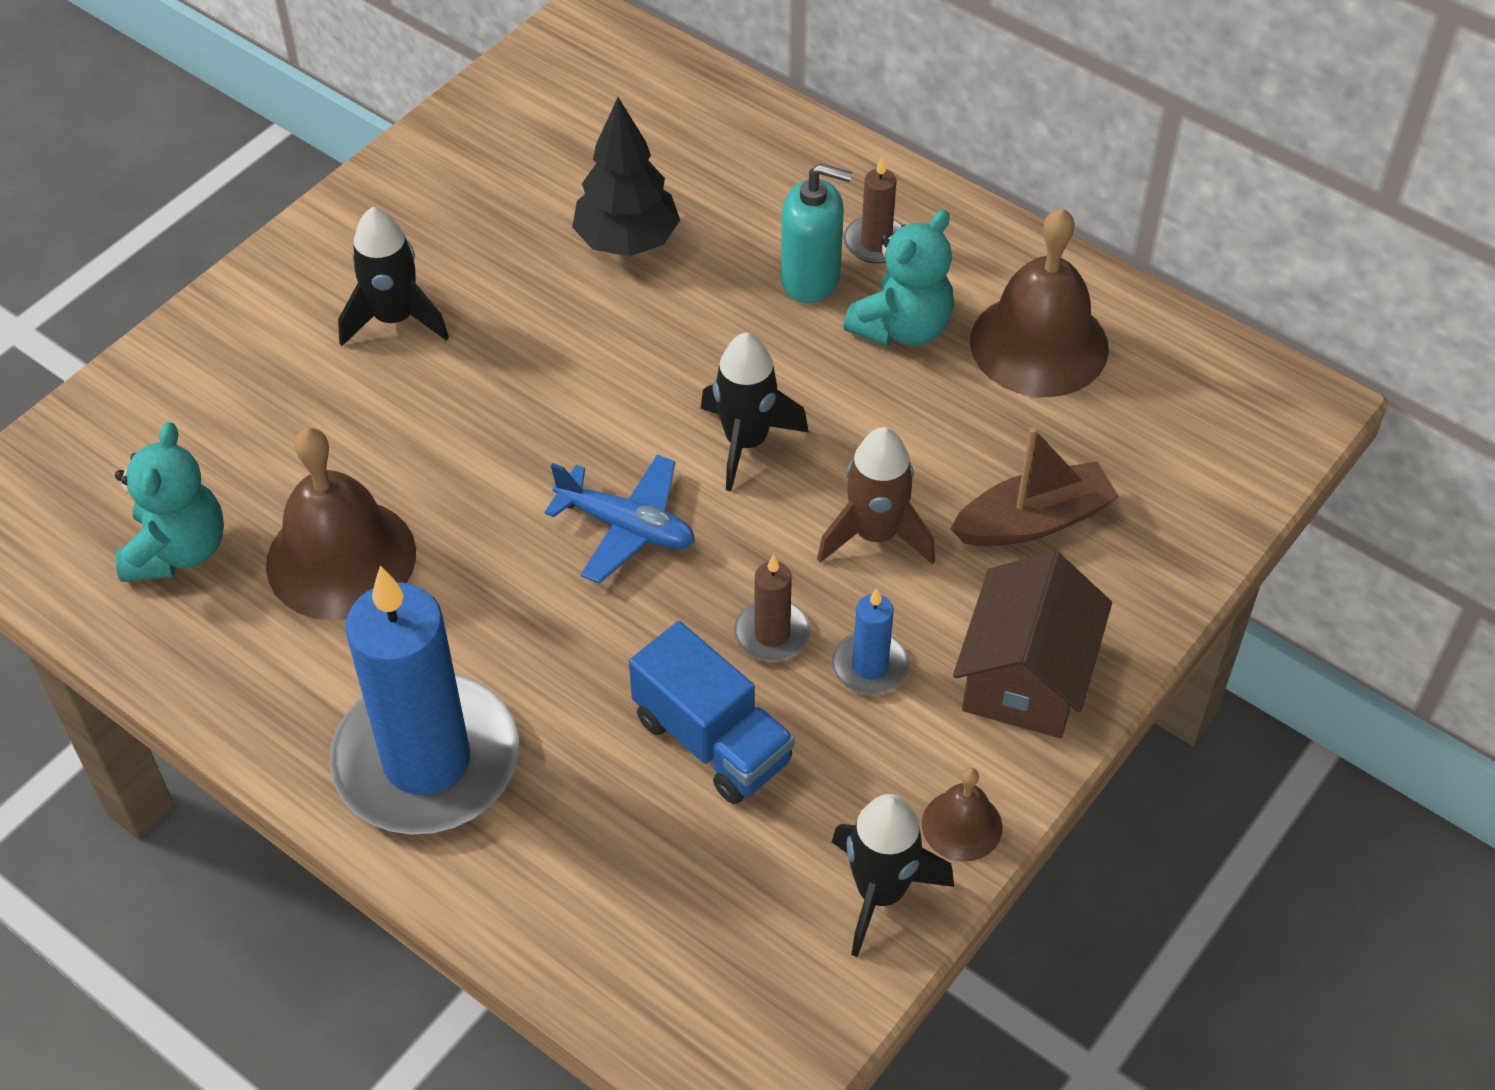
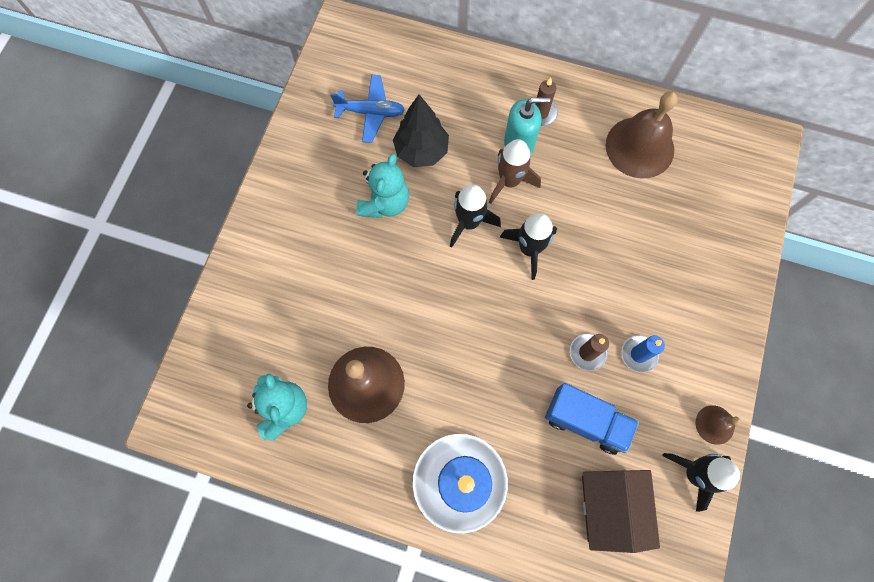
camera: 20 degrees left, 20 degrees up
black rocket [338,207,449,346] -> black rocket moved to [450,184,501,248]
blue plane [544,455,695,584] -> blue plane moved to [330,75,405,143]
brown rocket [817,427,935,565] -> brown rocket moved to [489,139,541,204]
turquoise teddy bear [843,210,954,346] -> turquoise teddy bear moved to [356,154,409,218]
brown boat [950,427,1119,546] -> none
brown house [953,551,1112,738] -> brown house moved to [582,470,660,553]

